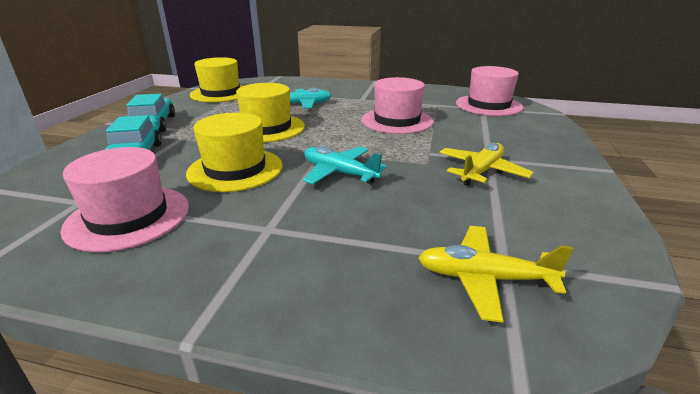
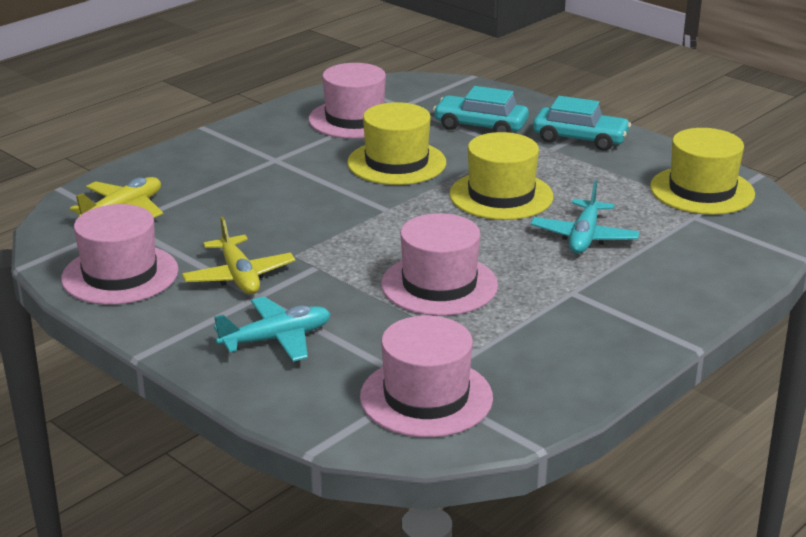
camera: 120 degrees right, 0 degrees up
turquoise plane [303,146,387,184] -> turquoise plane moved to [214,296,331,362]
none -> pink hat [61,204,178,305]

